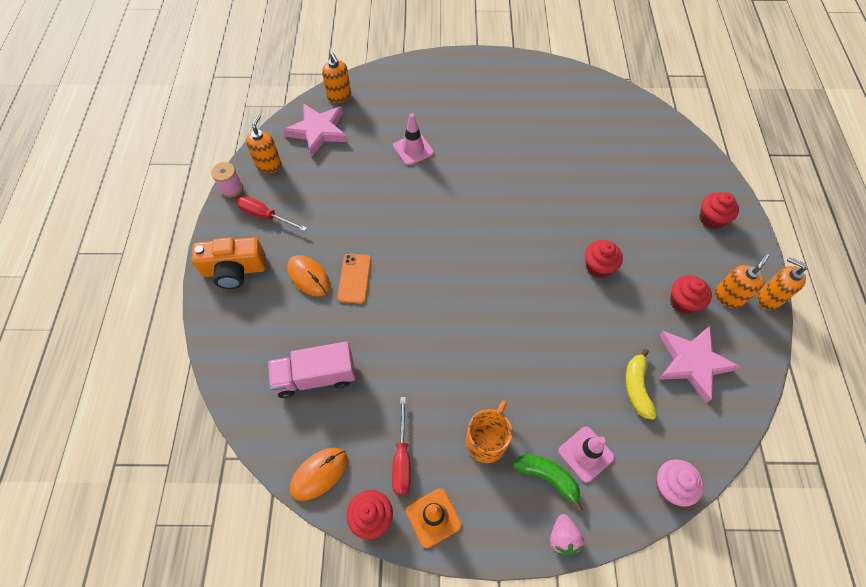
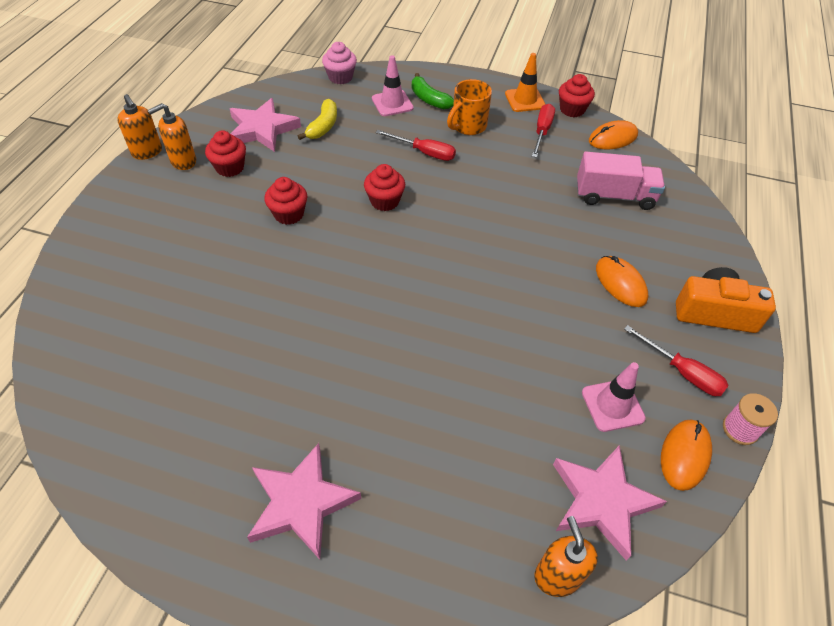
camera: 165 degrees left, 10 degrees down
orange soap dispenser [246,114,282,173] -> orange mouse [661,419,712,491]
orange phone [337,254,371,304] -> none
pink traffic cone [393,113,434,166] -> pink traffic cone moved to [582,362,646,432]
pink strawberry [550,514,584,556] -> none
red cupcake [699,192,739,229] -> red cupcake moved to [364,164,405,211]
none -> pink star [247,443,361,560]
none -> red screwdriver [375,130,456,161]

